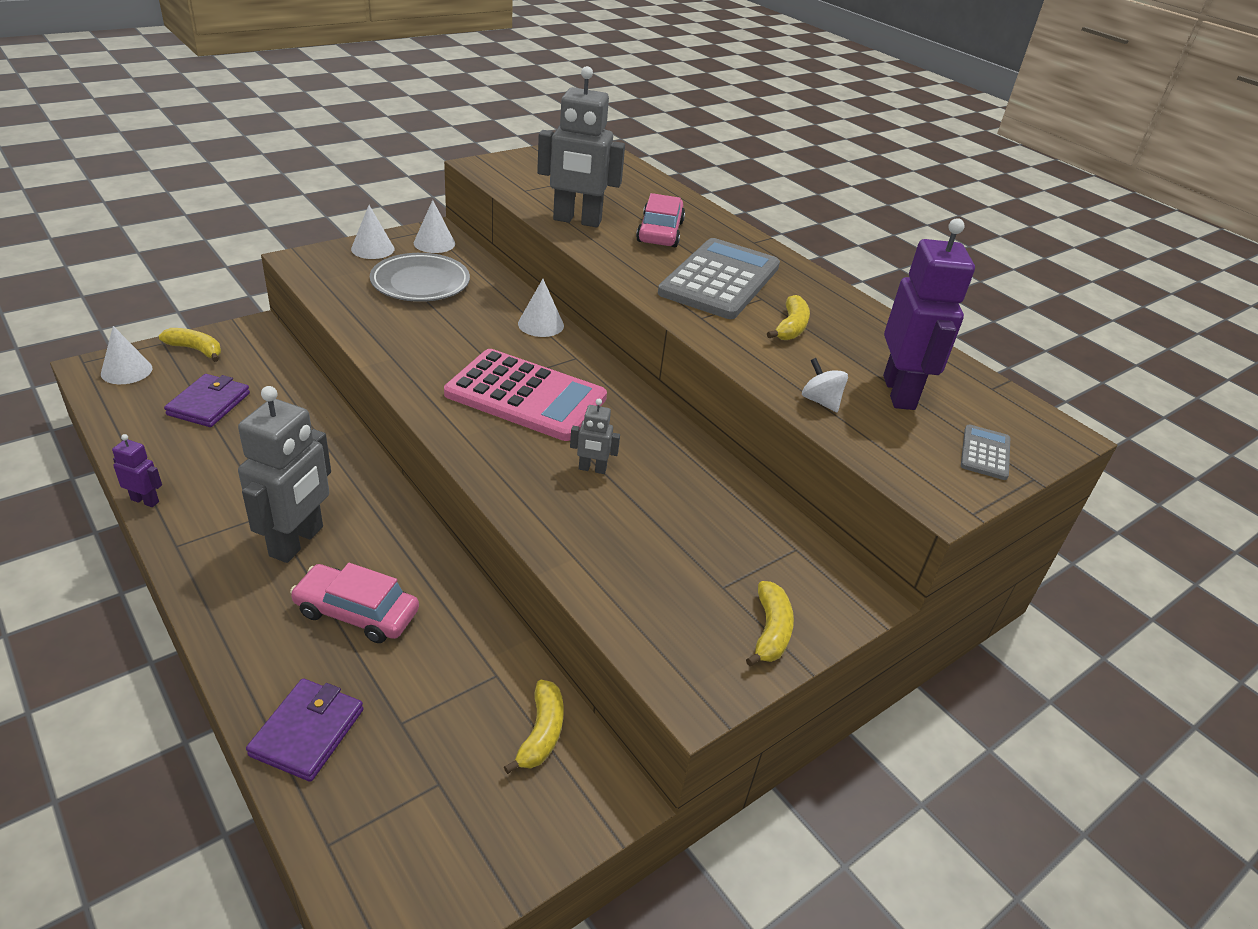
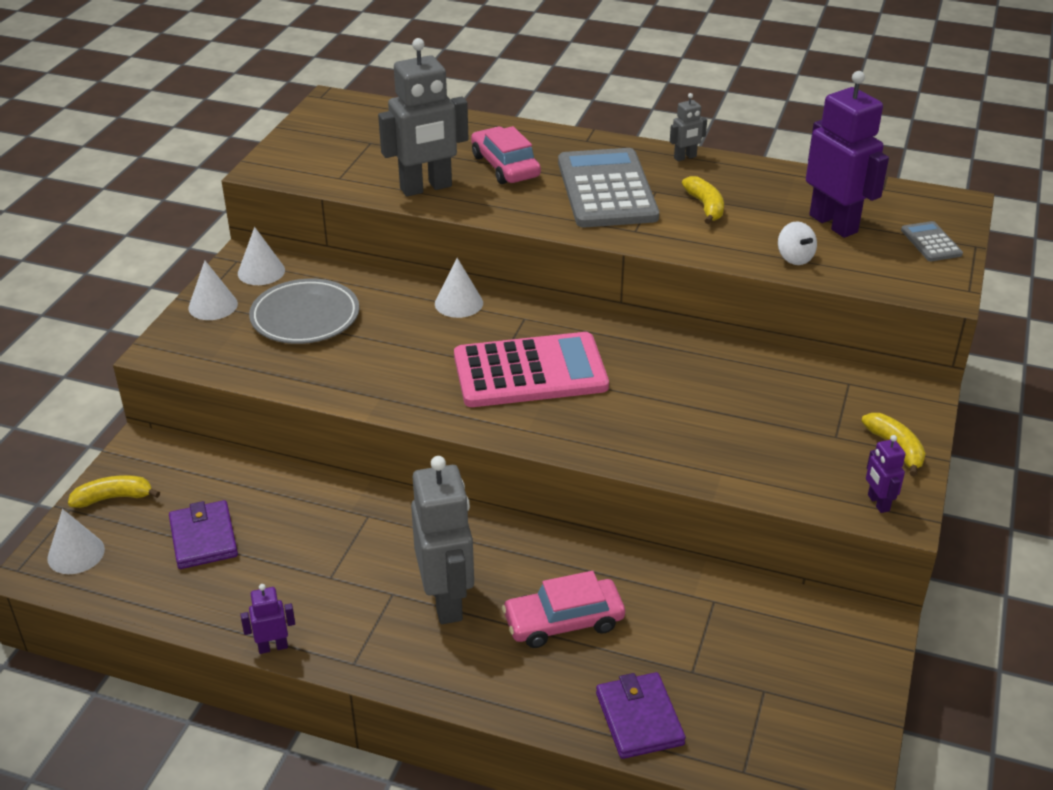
camera: 30 degrees left, 0 degrees up
yellow banana [504,680,564,774] -> none
grey robot [570,399,620,474] -> grey robot moved to [670,93,707,161]
white spinning top [802,358,848,412] -> white spinning top turned 135 degrees counterclockwise [778,221,817,265]
none -> purple robot [866,435,906,513]

